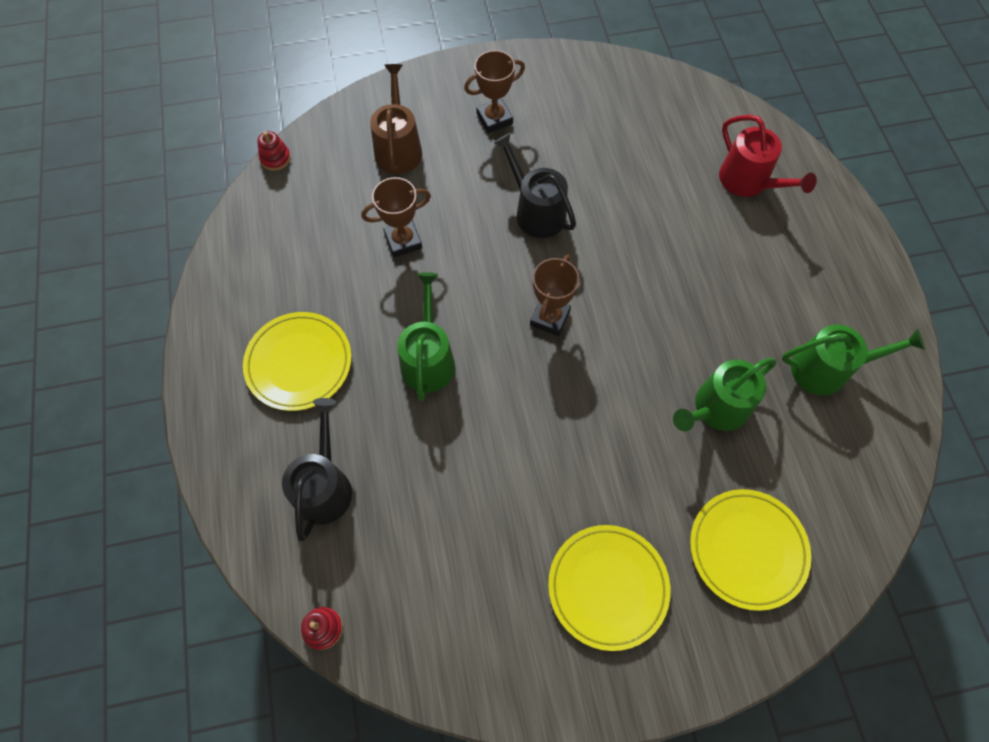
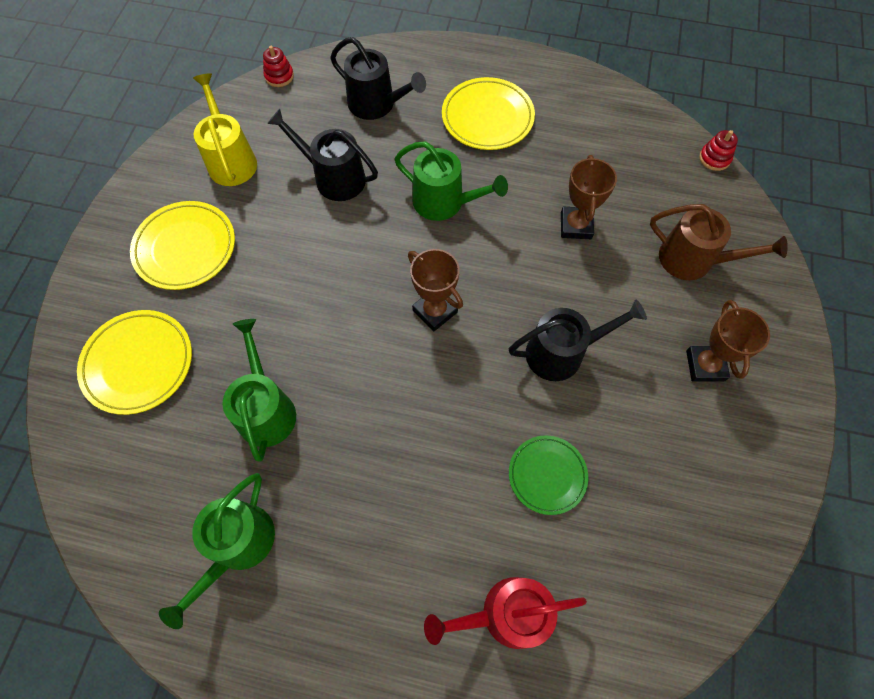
camera: 115 degrees right, 0 degrees up
none -> yellow watering can [193,73,257,186]
none -> black watering can [267,109,378,201]
none -> green plate [509,435,588,515]

